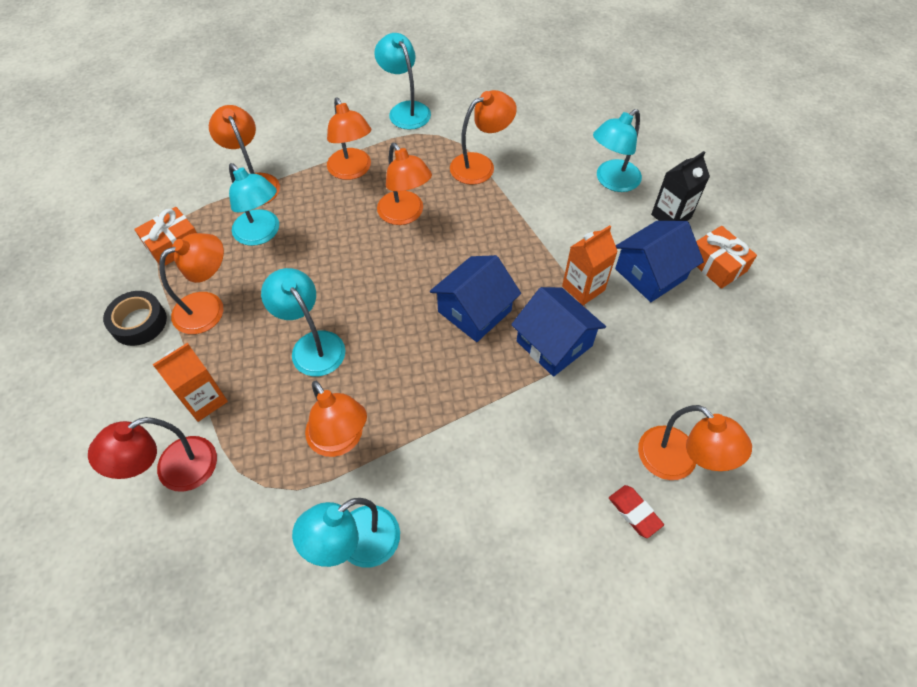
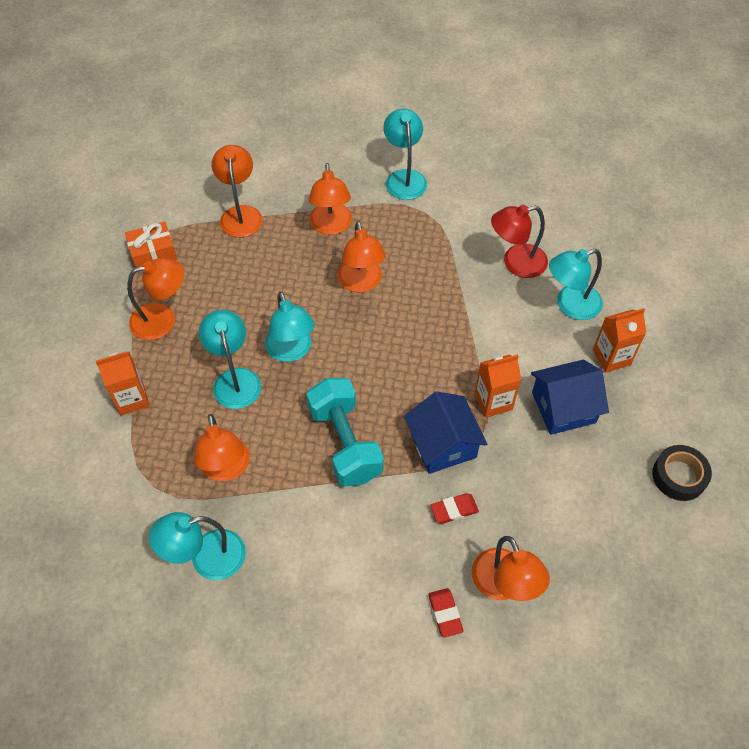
camera: 20 degrees right, 0 degrees up
red lamp [88,417,217,492] -> red lamp moved to [491,205,548,278]
black tape [103,291,167,346] -> black tape moved to [652,445,712,501]
turquoise lamp [229,163,279,246] -> turquoise lamp moved to [265,292,315,362]
blue house [430,255,521,342] -> none
orange lamp [450,90,517,185] -> none
black carton [651,151,710,221] -> orange carton [593,308,646,373]
orange gift [696,226,757,289] -> none
none -> turquoise dumbbell [306,378,384,487]
none -> red eraser [430,493,479,524]

